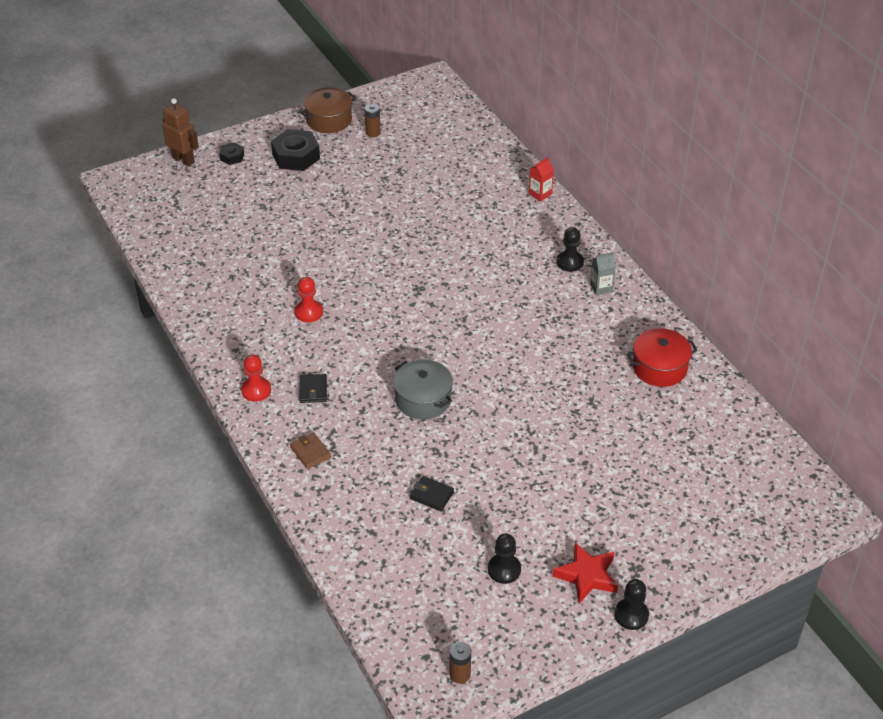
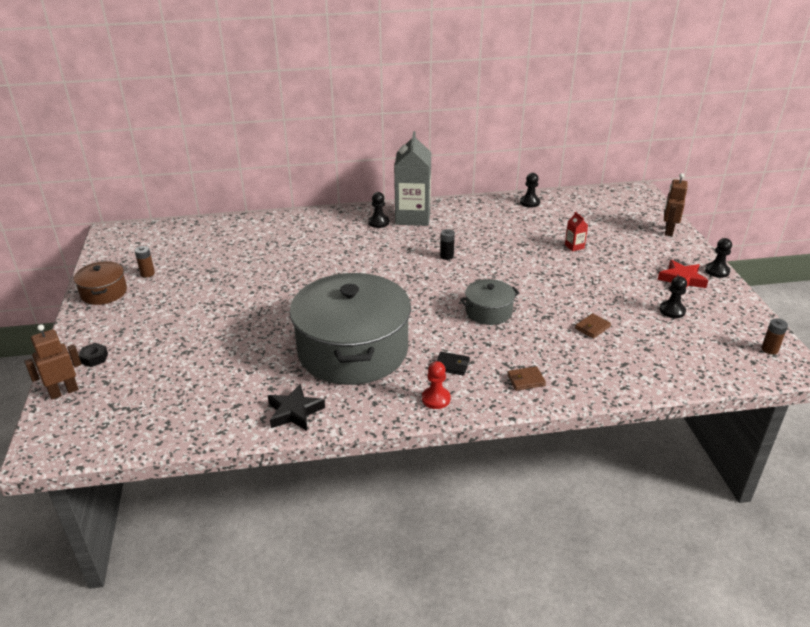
camera: 70 degrees left, 10 degrees down
black nut [271,129,320,171] -> none
red pawn [295,277,323,322] -> grey pot [290,273,411,385]
black wallet [410,476,454,511] -> brown wallet [575,313,611,339]
red carton [529,157,554,202] -> red carton moved to [565,212,588,251]
grey carton [590,252,616,295] -> grey carton [394,131,431,226], size x2.49
red pot [627,328,698,387] -> none
none -> black star [268,384,325,431]
none -> black battery [440,229,455,260]
none -> black pawn [520,173,540,208]
none -> brown robot [664,173,688,236]

